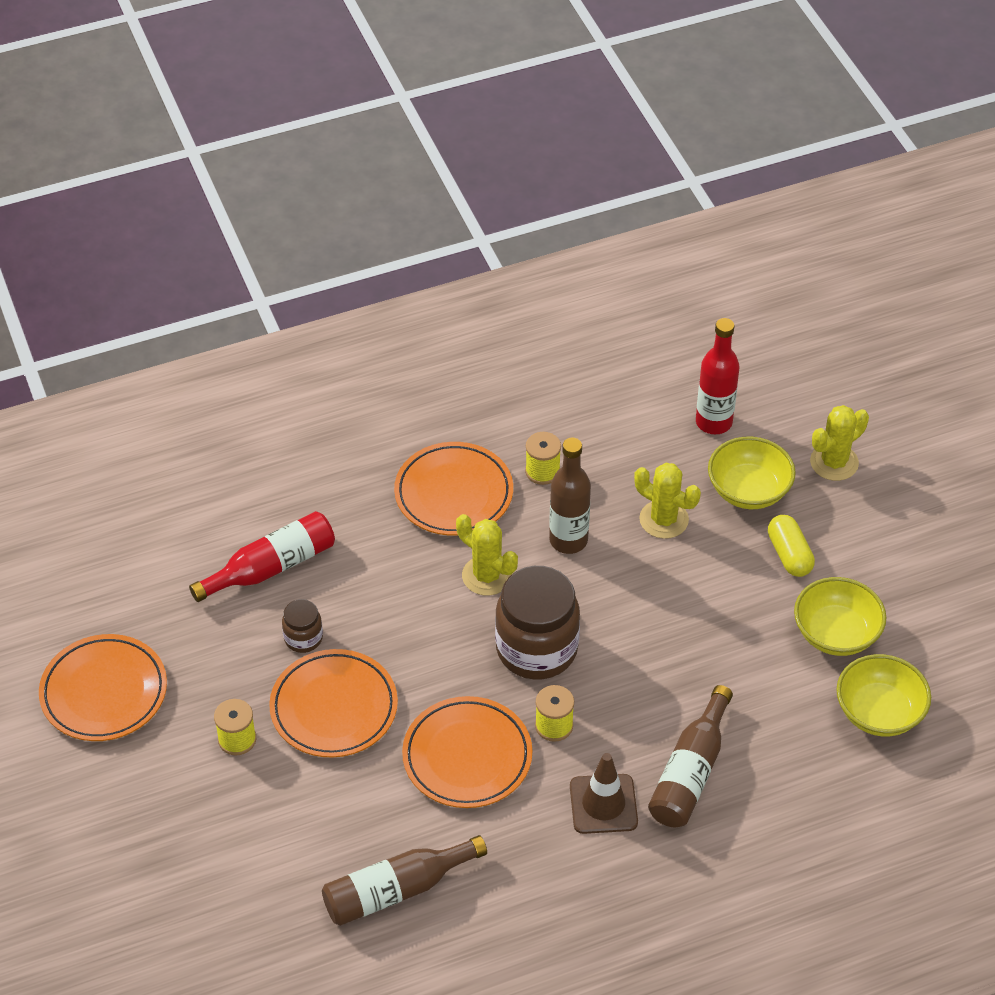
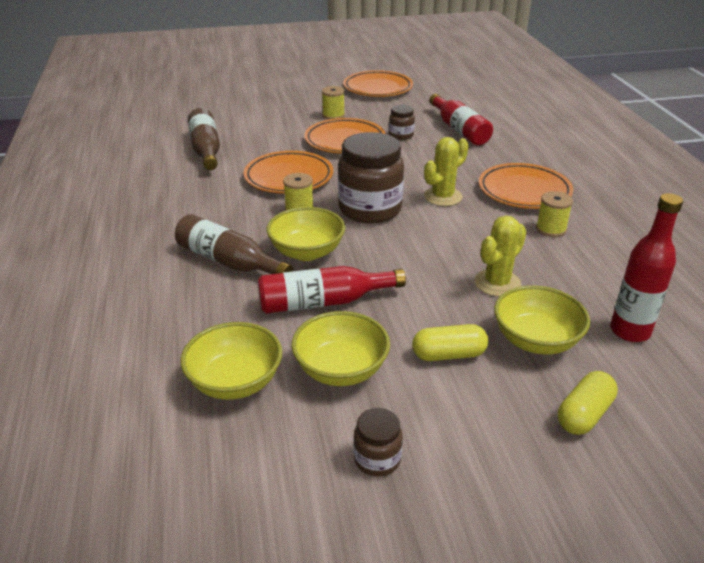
camera: 100 degrees right, 15 degrees down
brown bottle [549,438,591,554] -> none
brown traffic cone [570,753,638,834] -> none
yellow cactus [810,405,869,481] -> yellow capsule [558,371,618,435]
none -> red bottle [258,266,406,314]
none -> yellow bowl [266,207,345,261]
none -> brown jar [353,408,403,477]

